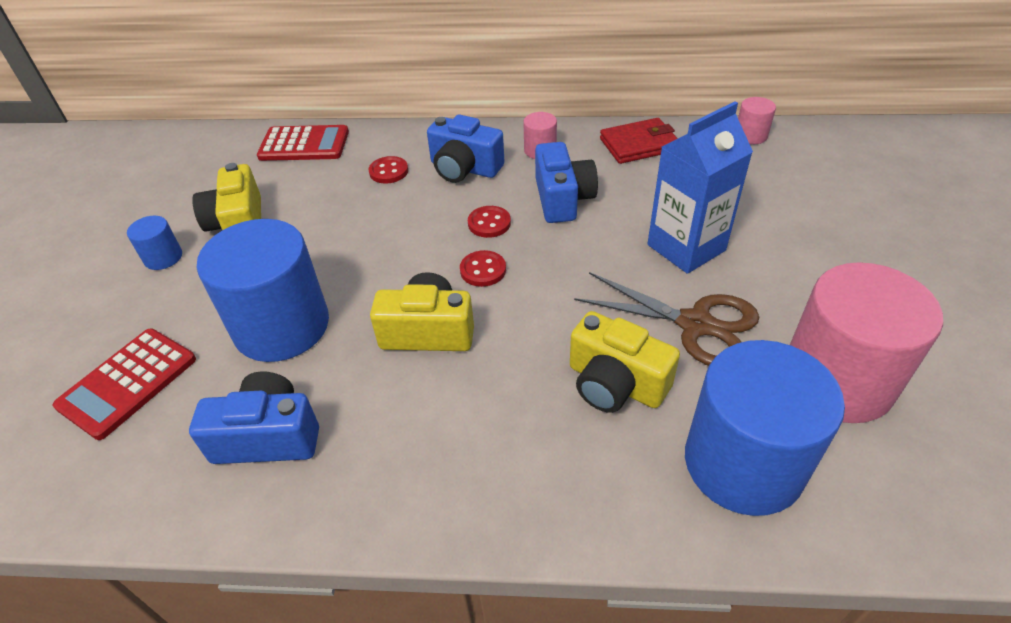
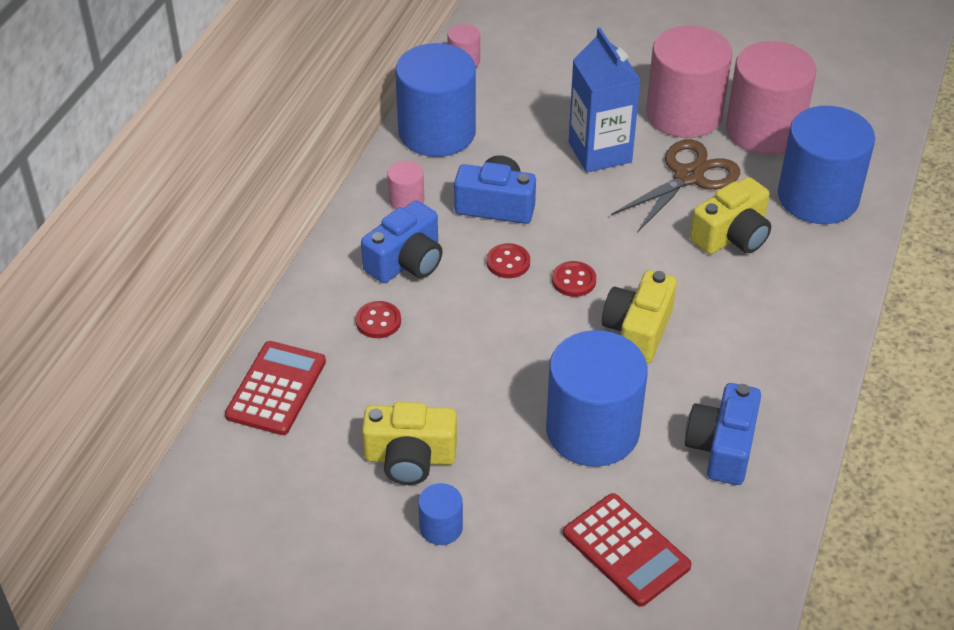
camera: 75 degrees left, 0 degrees up
red wallet [600,118,678,164] -> blue cylinder [395,43,476,157]
none -> pink cylinder [646,26,732,138]

